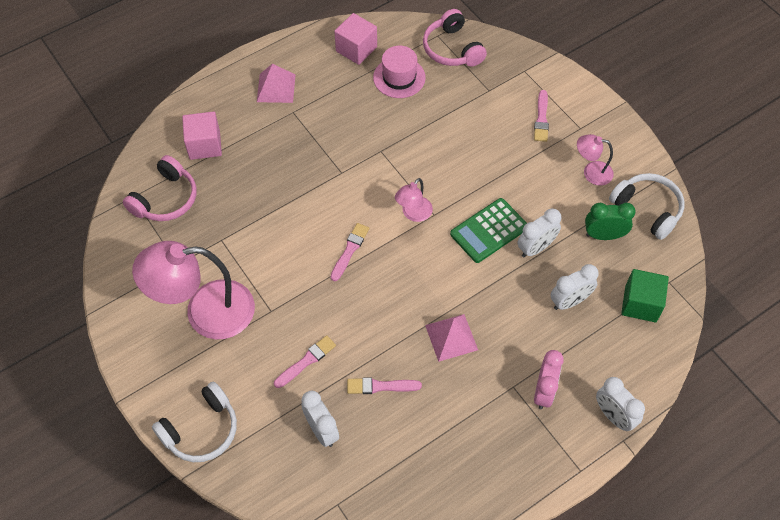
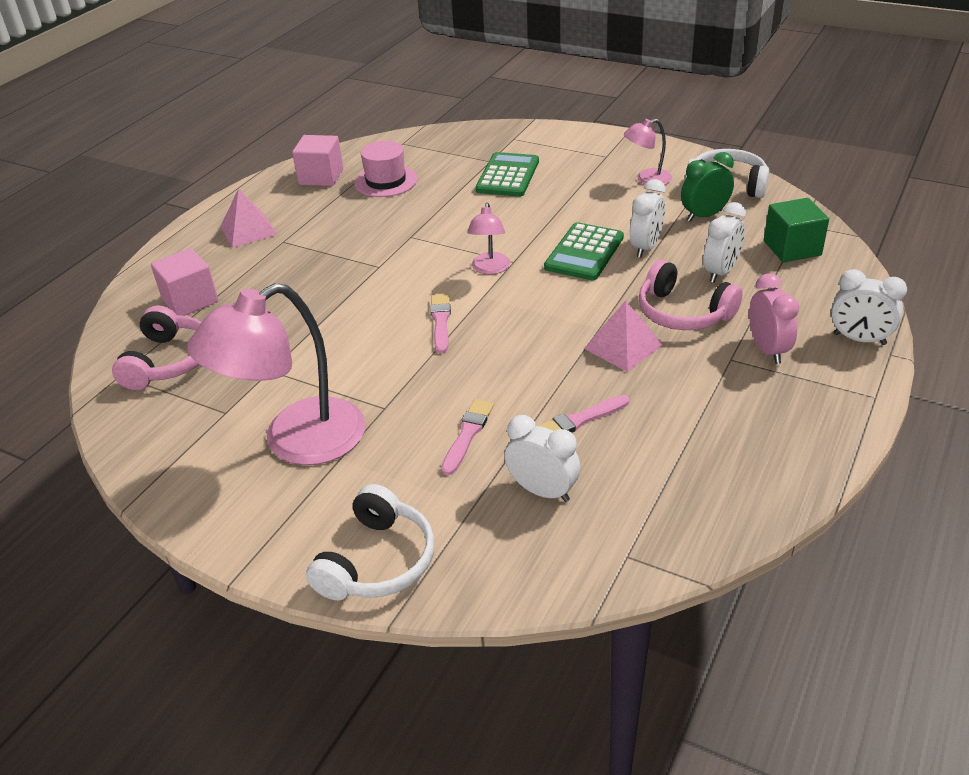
camera: 25 degrees left, 20 degrees down
pink headphones [423,9,487,67] -> pink headphones moved to [638,260,743,330]
pink brush [534,90,549,142] -> none
none -> green calculator [475,152,539,197]

